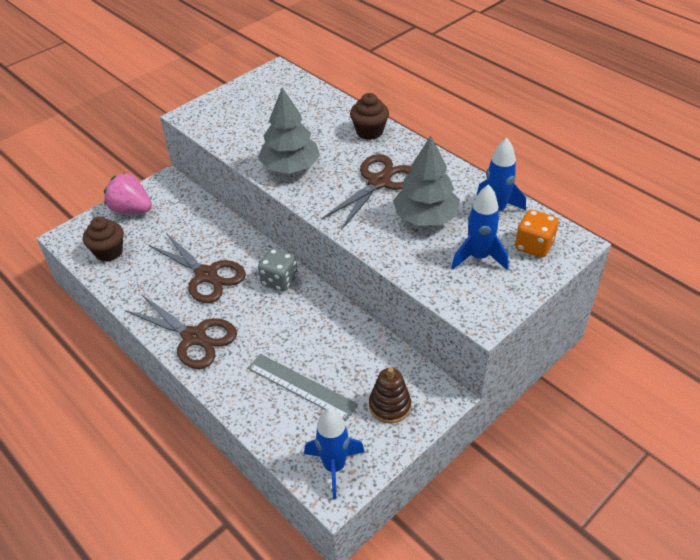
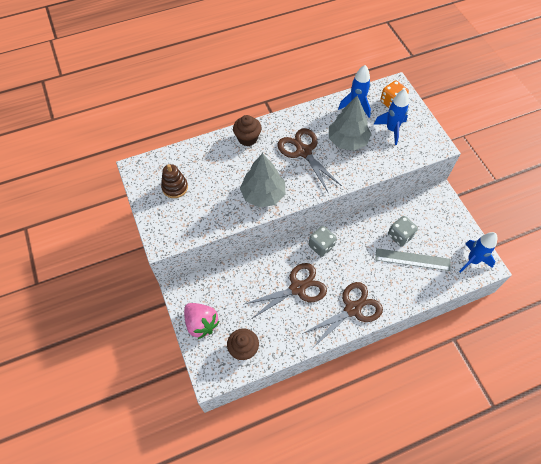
camera: 70 degrees left, 15 degrees up
pink strawberry [104,173,152,214] -> pink strawberry turned 90 degrees counterclockwise [184,303,220,339]
grey ruler [248,354,358,421] -> grey ruler turned 45 degrees clockwise [375,248,451,271]
brown stacking toy [369,367,411,424] -> brown stacking toy moved to [161,164,188,198]
none -> grey dice [388,216,418,246]

